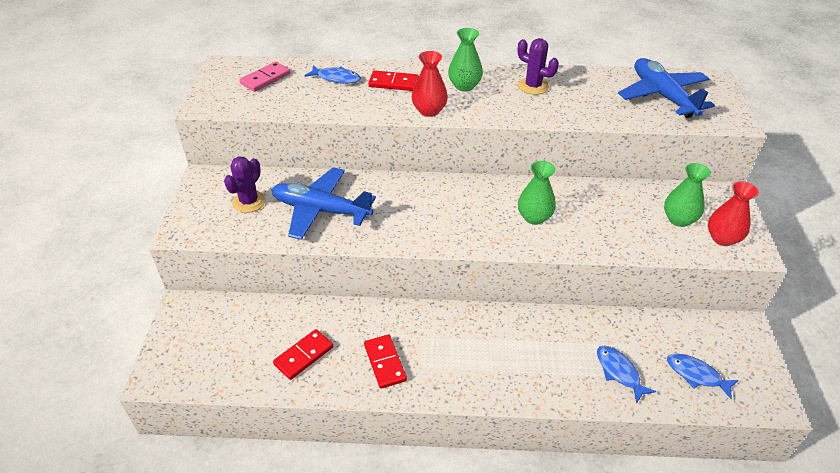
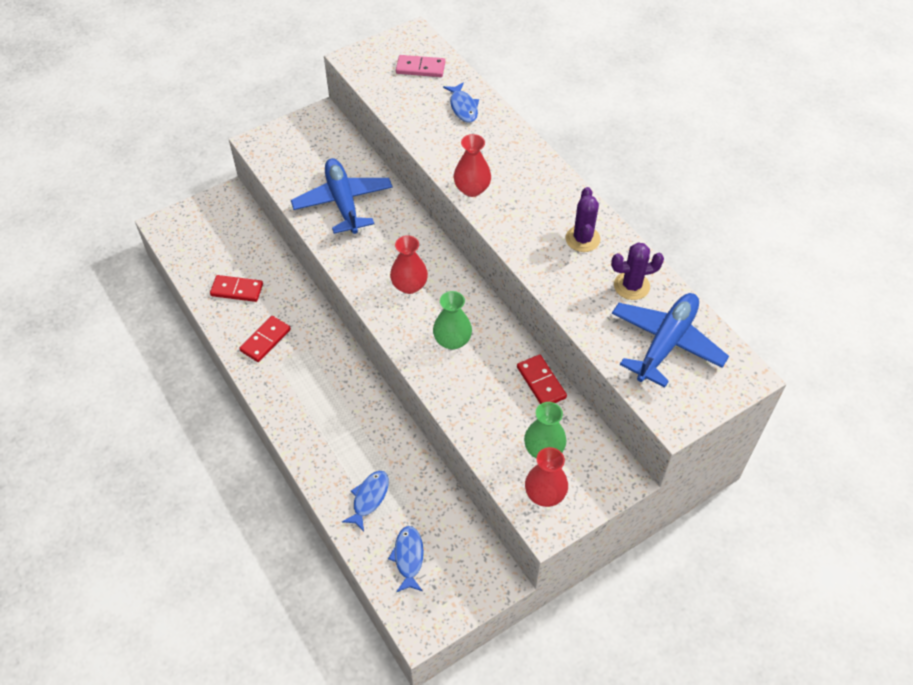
camera: 55 degrees right, 10 degrees up
purple cactus [224,157,266,213] -> purple cactus moved to [611,242,664,300]
red domino [368,70,419,91] -> red domino moved to [517,354,567,404]
green vase [448,28,483,92] -> none
none -> red vase [390,235,428,294]

